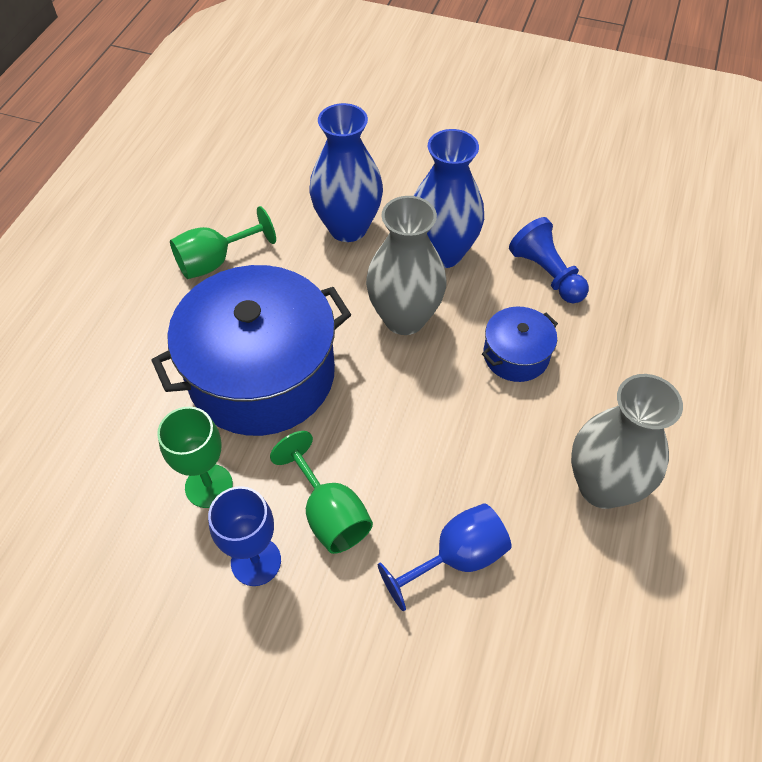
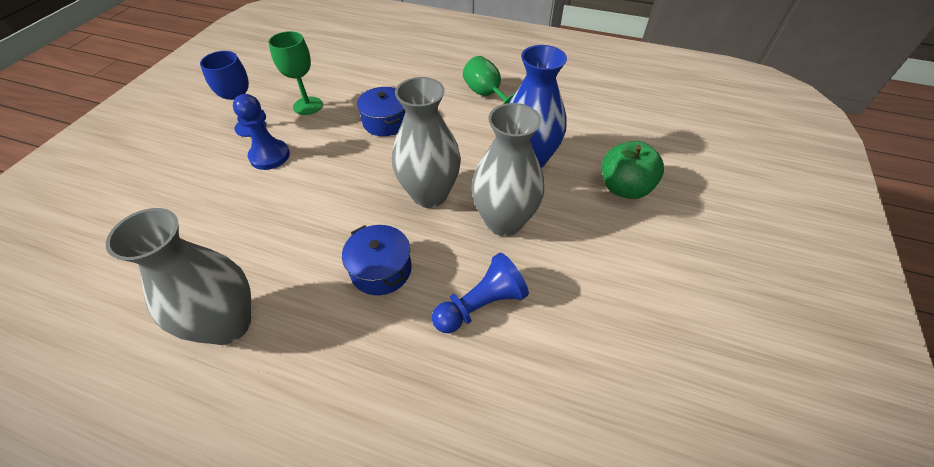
camera: 90 degrees right, 5 degrees down
blue pot [151,265,351,436] -> blue pot [357,87,406,136], size x0.46
green goblet [270,431,373,554] -> blue pawn [233,94,290,170]
blue goblet [378,503,511,611] -> none
blue vase [414,129,484,268] -> grey vase [471,103,544,236]
none -> green apple [602,141,664,199]

